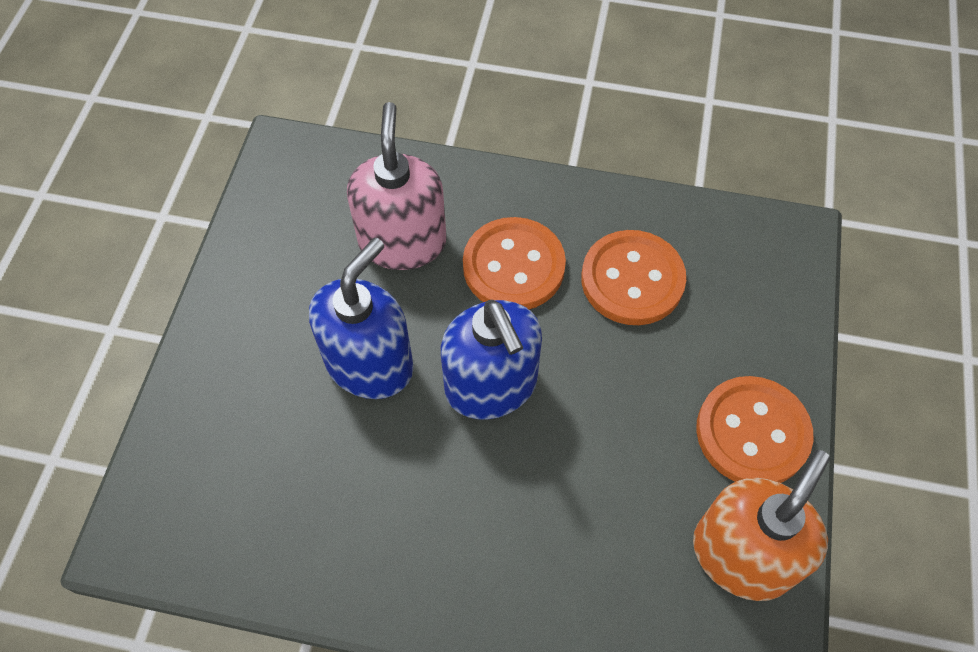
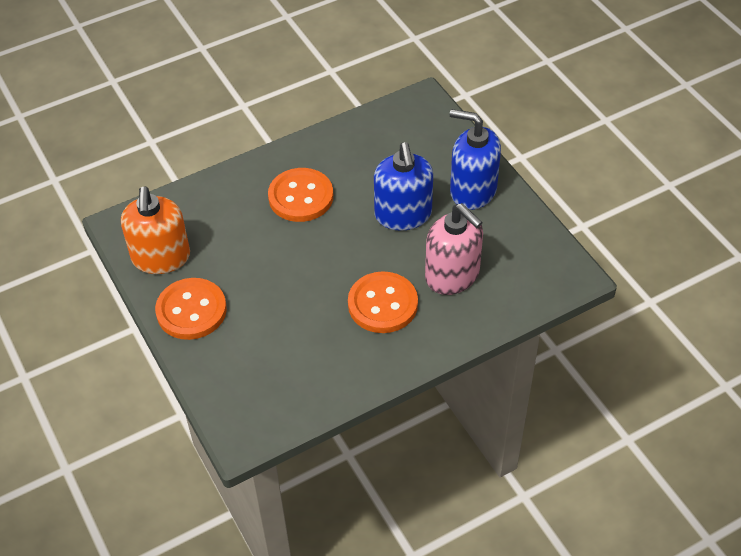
camera: 140 degrees right, 10 degrees down
blue soap dispenser [441,300,542,420] -> blue soap dispenser moved to [450,109,501,210]
orange button [581,230,686,325] -> orange button moved to [268,168,333,222]

